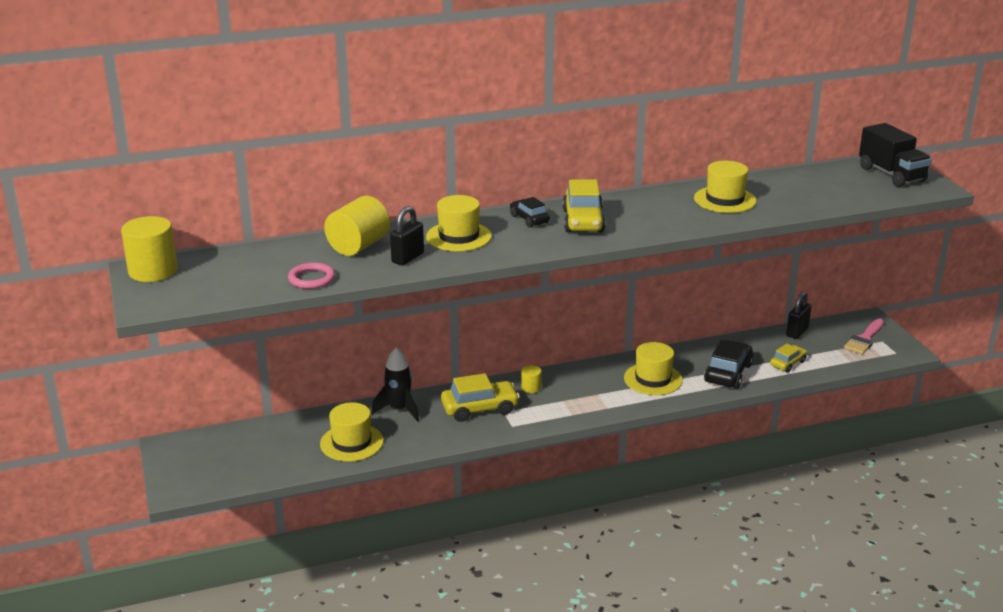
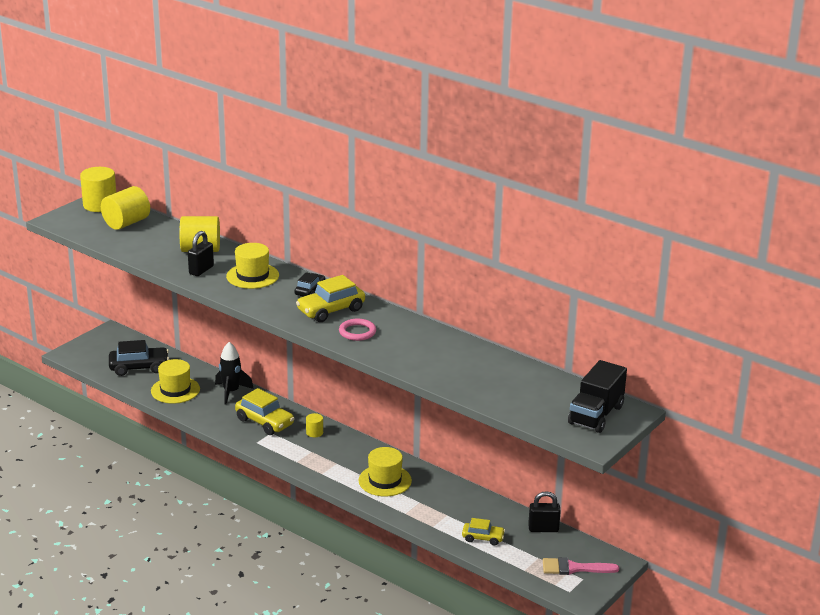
camera: 55 degrees right, 0 degrees up
pink ring [288,262,335,289] -> pink ring moved to [339,319,376,341]
black padlock [390,206,424,265] -> black padlock turned 60 degrees counterclockwise [188,231,214,276]
yellow hat [694,161,757,213] -> none
black car [704,340,753,389] -> black car moved to [109,340,169,376]
none -> yellow cylinder [101,186,150,230]

